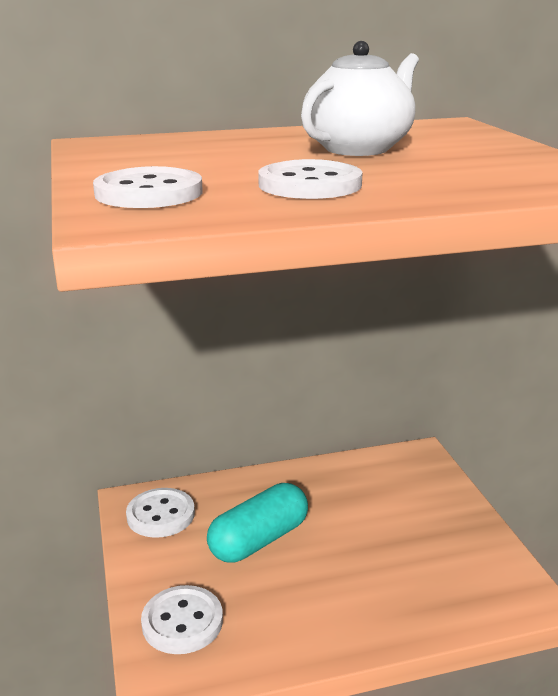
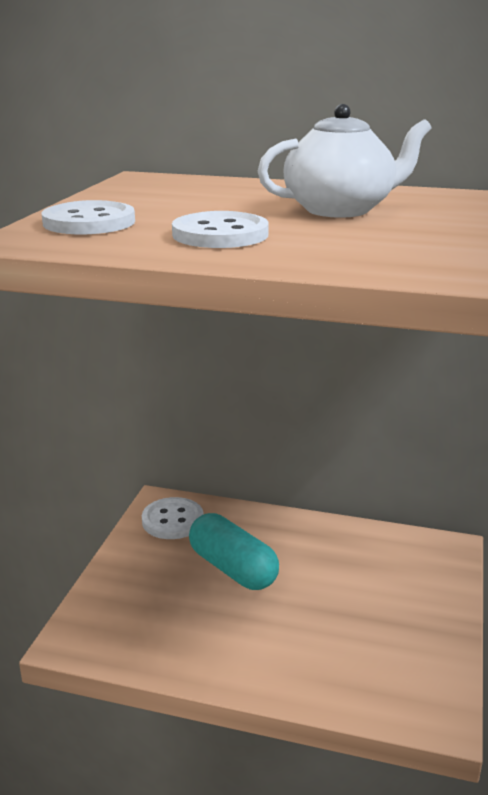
camera: 30 degrees right, 0 degrees up
white button [141,585,223,654] -> none
turquoise capsule [207,483,308,563] -> turquoise capsule turned 60 degrees clockwise [189,513,279,590]

